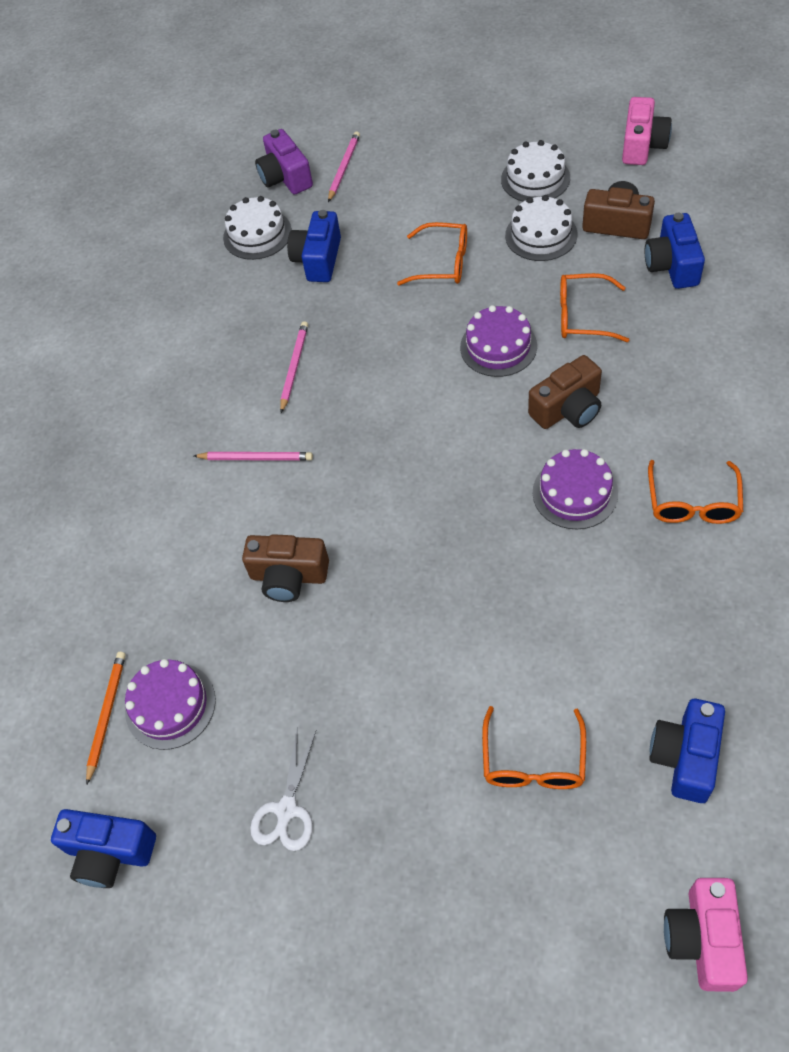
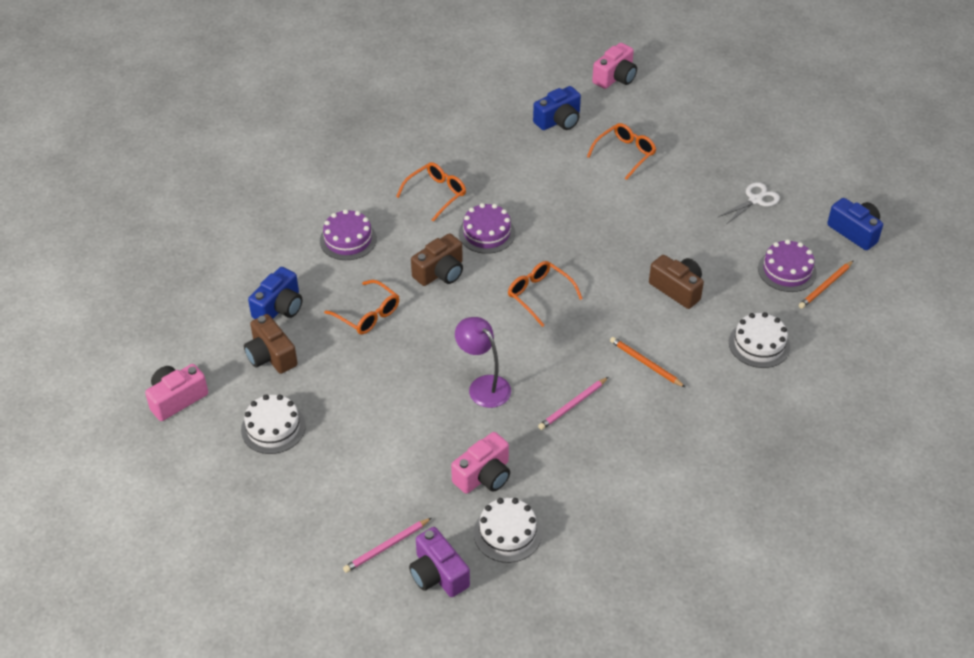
camera: 150 degrees left, 10 degrees down
pink pencil [194,452,313,461] -> orange pencil [610,337,685,387]
purple camera [255,129,313,194] -> purple camera turned 135 degrees clockwise [409,527,470,597]
blue camera [287,210,341,282] -> pink camera [451,432,510,494]
orange glasses [397,222,467,286] -> orange glasses moved to [508,261,583,327]
purple cake [460,305,537,377] -> purple cake moved to [320,209,377,260]
white cake [505,195,577,261] -> white cake moved to [729,312,790,368]
brown camera [528,355,602,429] -> brown camera turned 135 degrees clockwise [411,233,463,286]
none -> purple lamp [455,317,511,408]

